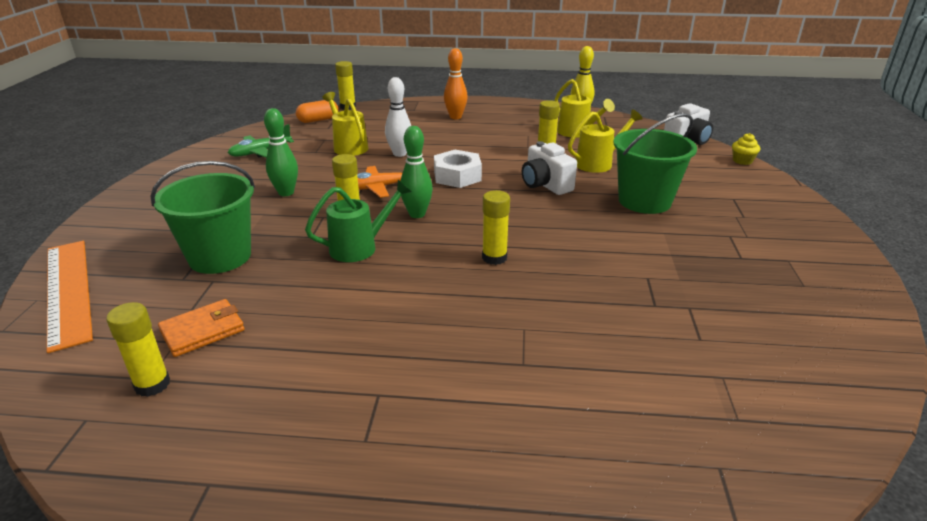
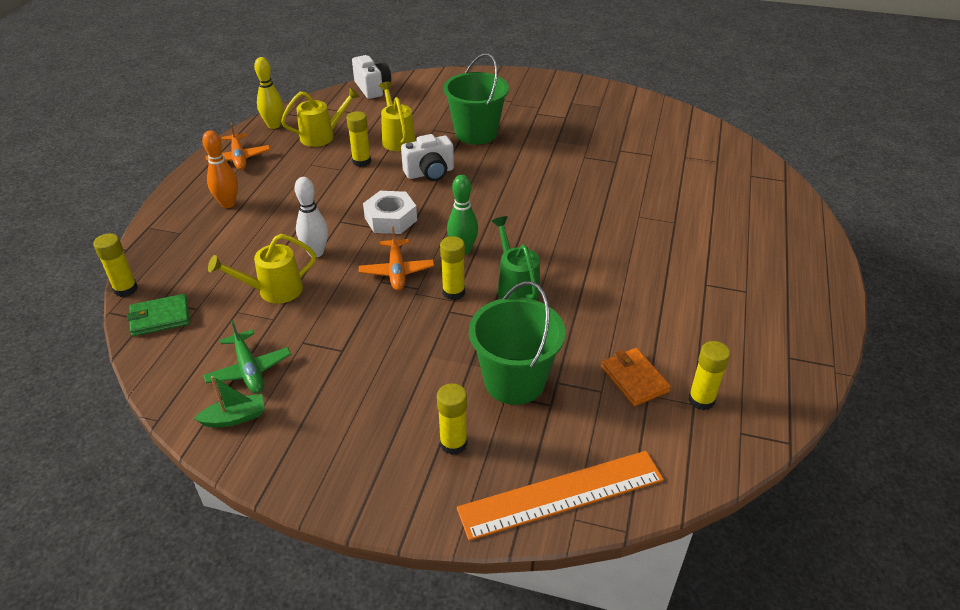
camera: 80 degrees left, 10 degrees up
green bowling pin [264,108,298,196] -> none
orange capsule [296,100,339,123] -> green wallet [127,294,190,336]
yellow glue stick [482,190,510,265] -> yellow glue stick moved to [437,383,467,455]
yellow cupcake [732,133,760,165] -> none
none -> green boat [194,376,265,427]
none -> orange plane [205,123,270,170]

